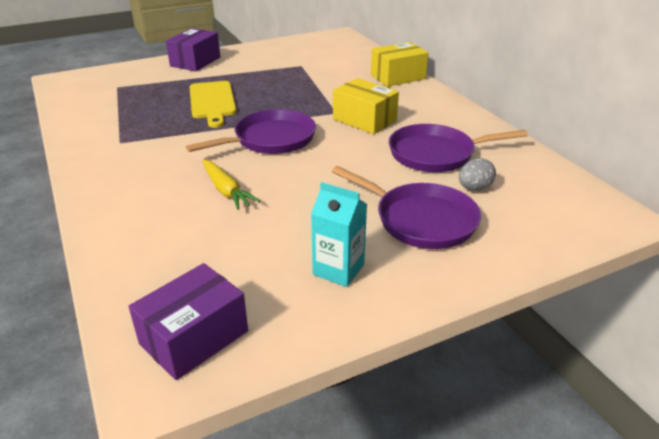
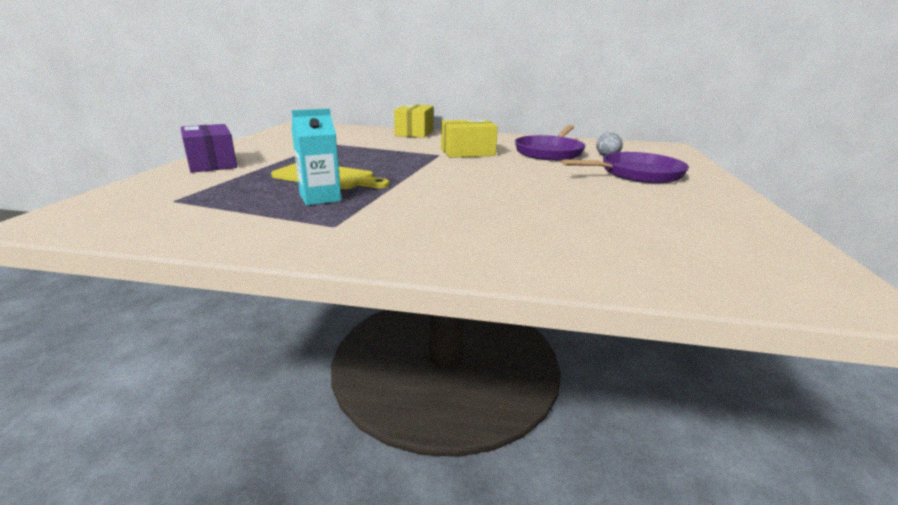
camera: 55 degrees left, 10 degrees down
purple box [128,263,248,380] -> none
purple pan [186,109,316,154] -> none
yellow carrot [202,160,260,210] -> none
turquoise carton [311,182,367,287] -> turquoise carton moved to [292,109,341,205]

